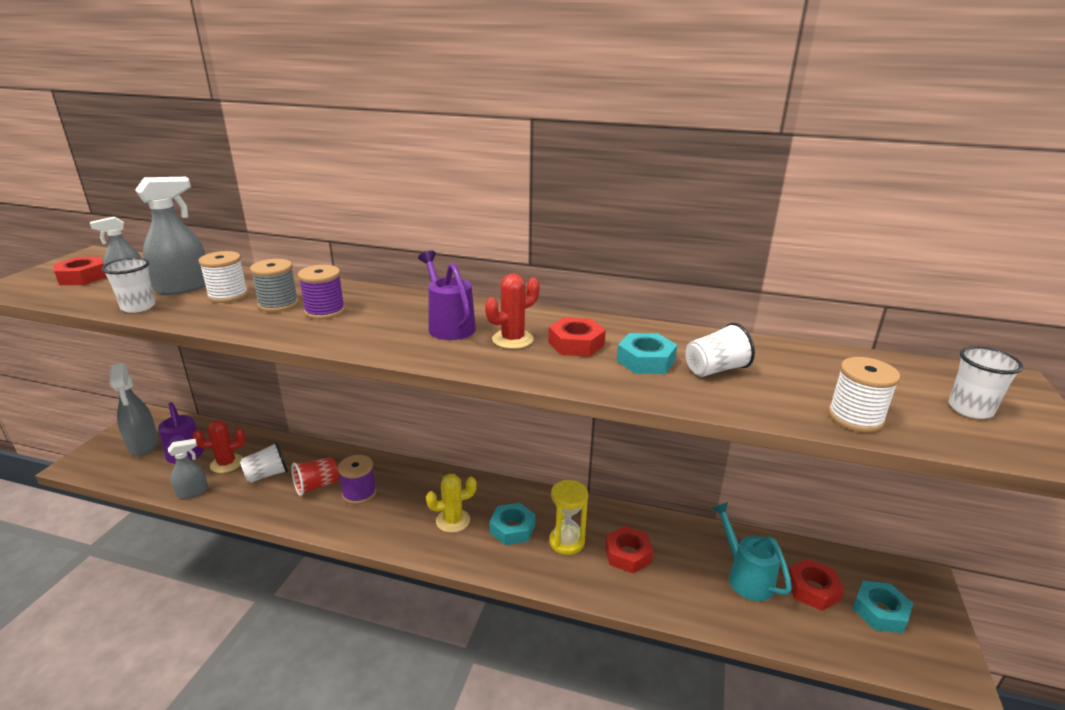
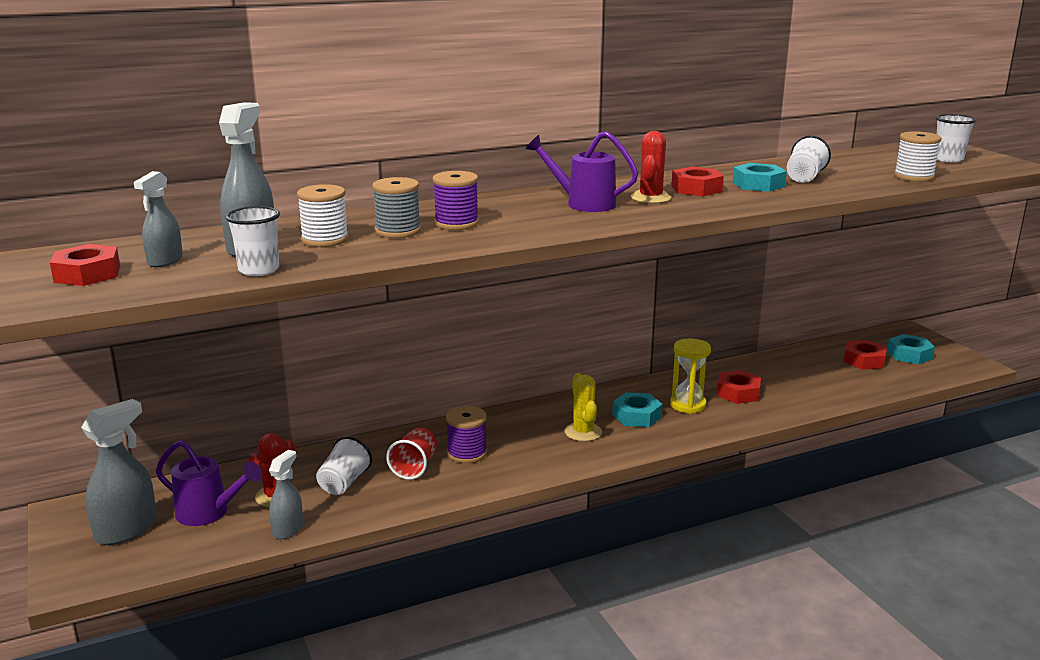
camera: 40 degrees left, 5 degrees down
grey spray bottle [110,363,159,456] -> grey spray bottle turned 75 degrees counterclockwise [81,399,157,545]
yellow cactus [426,474,477,533] -> yellow cactus turned 45 degrees counterclockwise [565,373,602,441]
turquoise watering can [712,502,792,601] -> none

